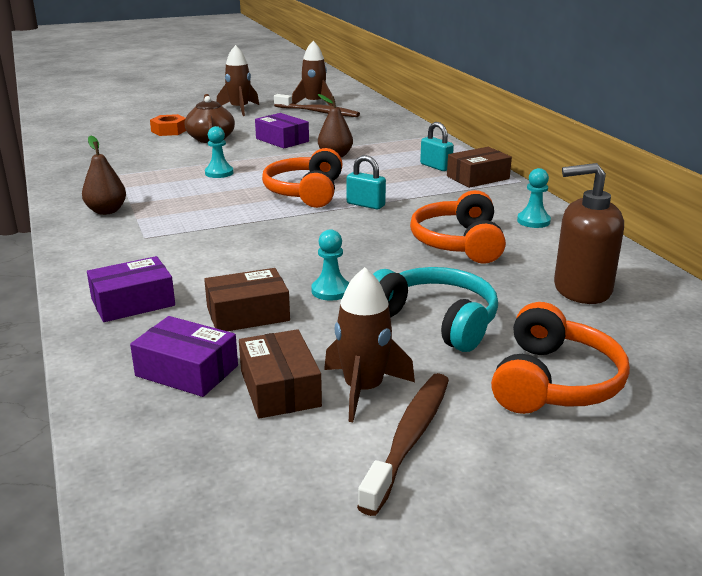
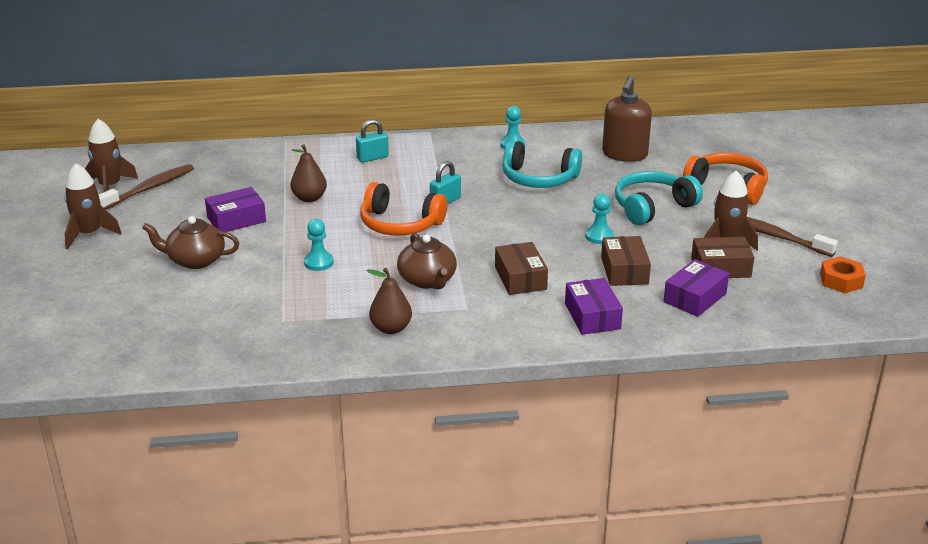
camera: 75 degrees left, 5 degrees up
orange nut [150,114,186,136] -> orange nut moved to [820,256,866,293]
orange headphones [410,190,506,264] -> turquoise headphones [502,140,582,188]
brown box [447,147,512,188] -> brown box moved to [495,242,548,295]
none -> brown teapot [397,233,457,289]

